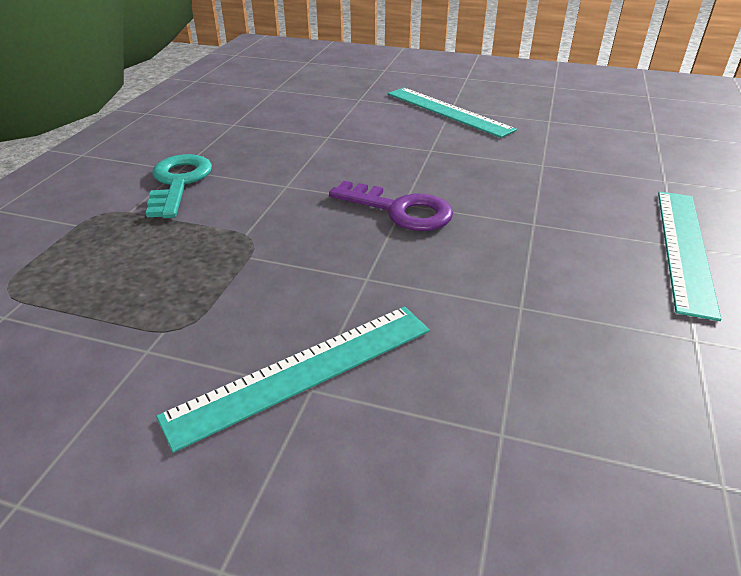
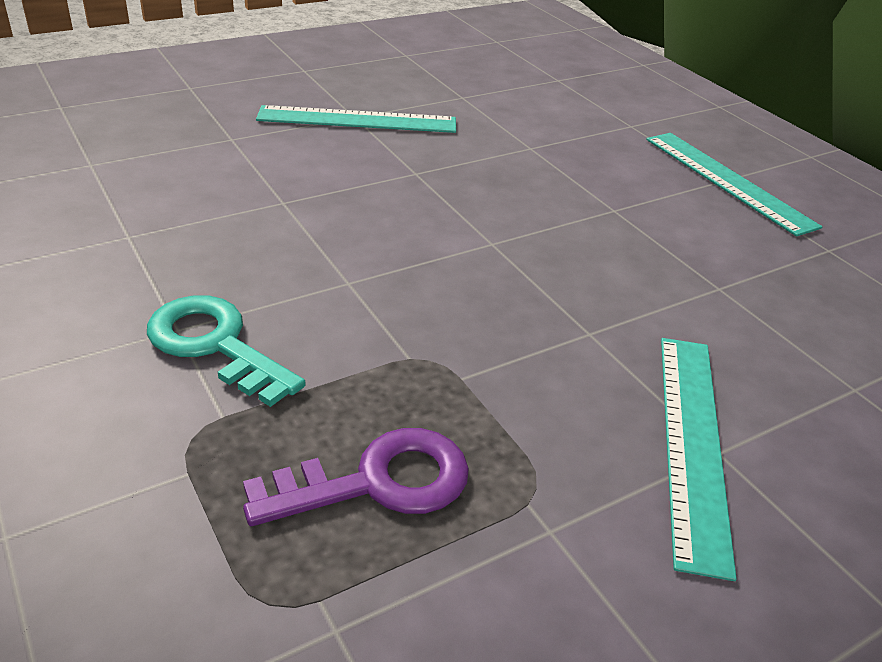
camera: 50 degrees left, 0 degrees up
purple key [329,181,453,231] -> purple key moved to [243,428,469,526]

